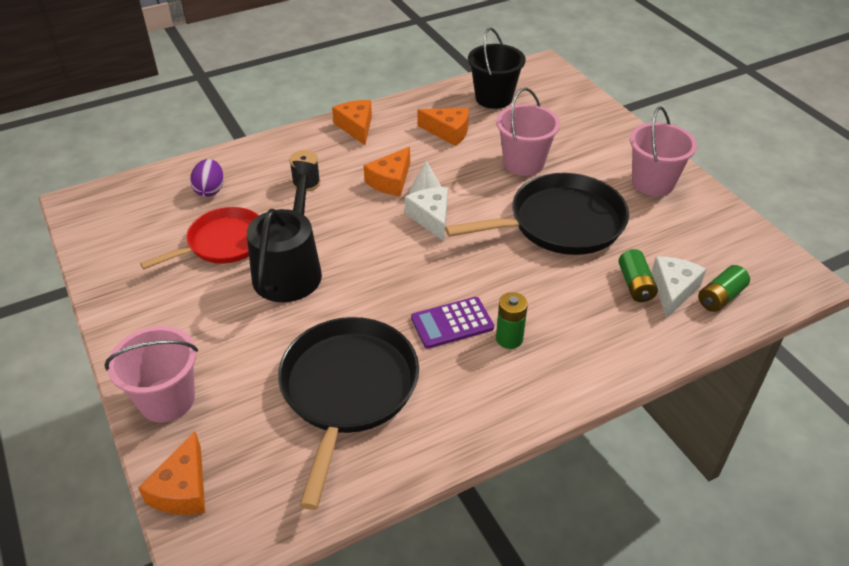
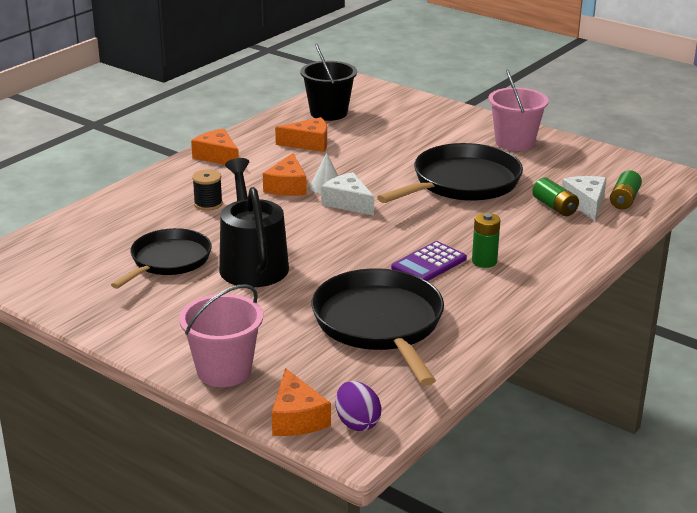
camera: 25 degrees left, 15 degrees down
red pan [140,207,259,269] -> black pan [111,228,212,289]
purple egg [190,159,224,197] -> purple egg moved to [335,381,382,431]
pink bucket [496,88,560,176] -> none

